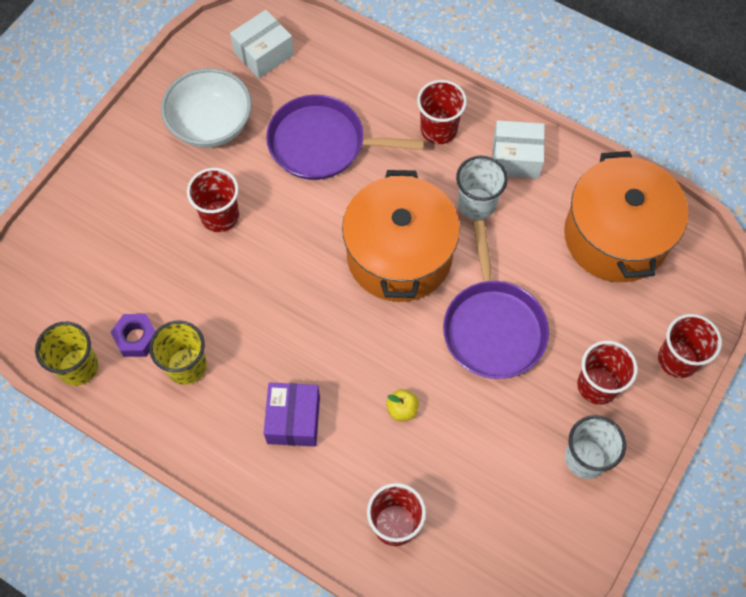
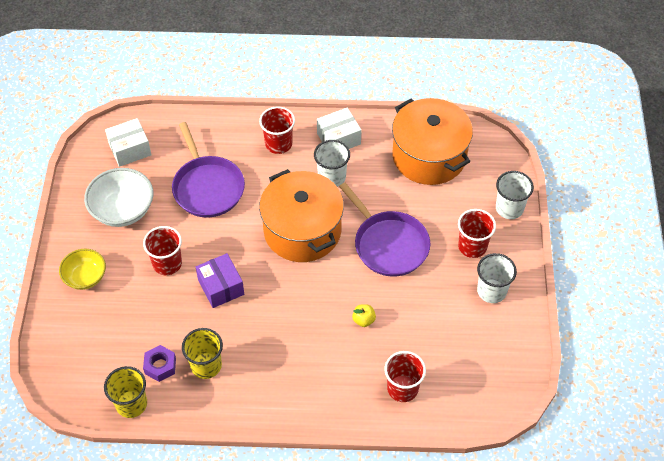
camera: 30 degrees left, 10 degrees down
white box [230,10,294,78] -> white box turned 45 degrees clockwise [105,118,151,167]
purple box [264,382,320,447] -> purple box moved to [196,253,244,308]
purple pan [266,95,424,180] -> purple pan turned 90 degrees counterclockwise [172,122,245,218]
red cup [658,314,722,378] -> white cup [496,171,534,219]
none -> yellow bowl [59,249,106,290]

